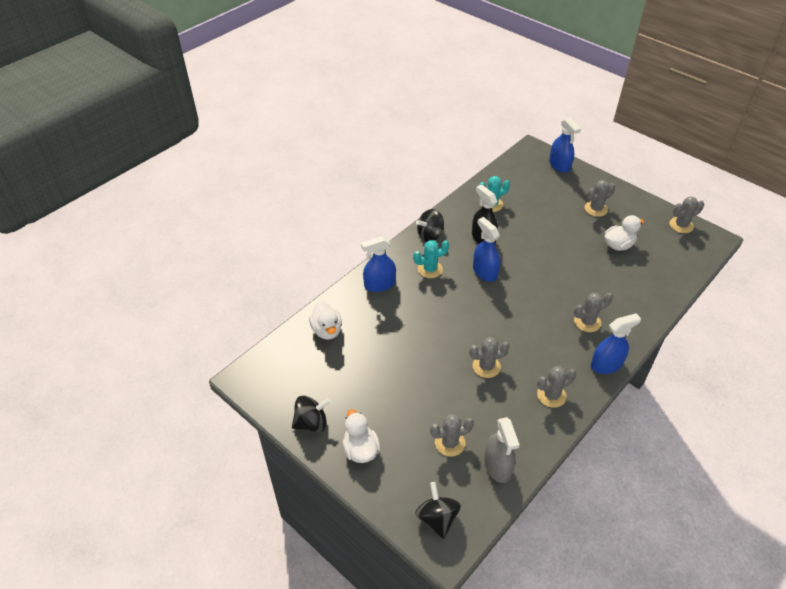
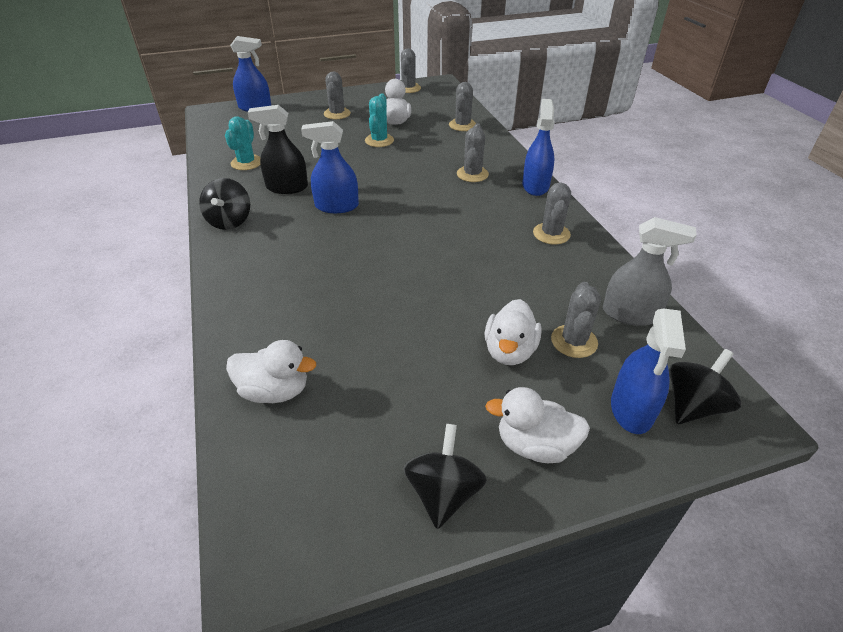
camera: 60 degrees left, 5 degrees down
blue spray bottle [361,236,396,292] -> blue spray bottle moved to [611,309,686,434]
turquoise cactus [413,240,449,278] -> turquoise cactus moved to [365,93,394,147]
black spinning top [415,482,461,539] -> black spinning top turned 120 degrees clockwise [669,349,741,424]
grey cactus [469,337,509,378] -> grey cactus moved to [449,82,476,131]
none -> white duck [485,299,542,365]

